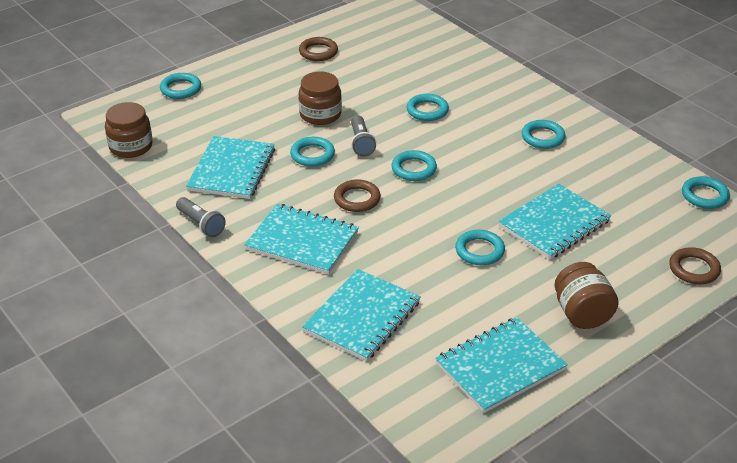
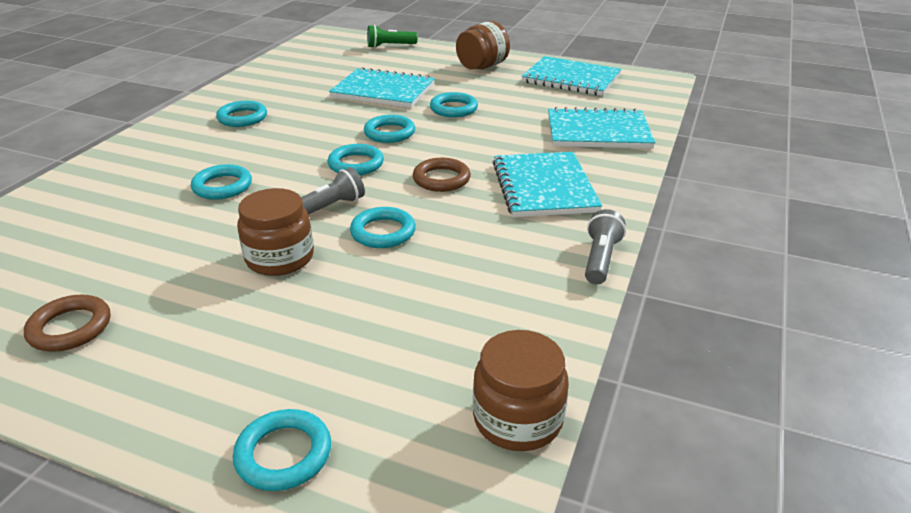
camera: 120 degrees left, 5 degrees down
turquoise notebook [186,136,275,199] -> none
brown ring [669,247,721,284] -> green flashlight [367,25,417,48]
turquoise ring [682,176,730,209] -> turquoise ring moved to [364,115,415,143]

